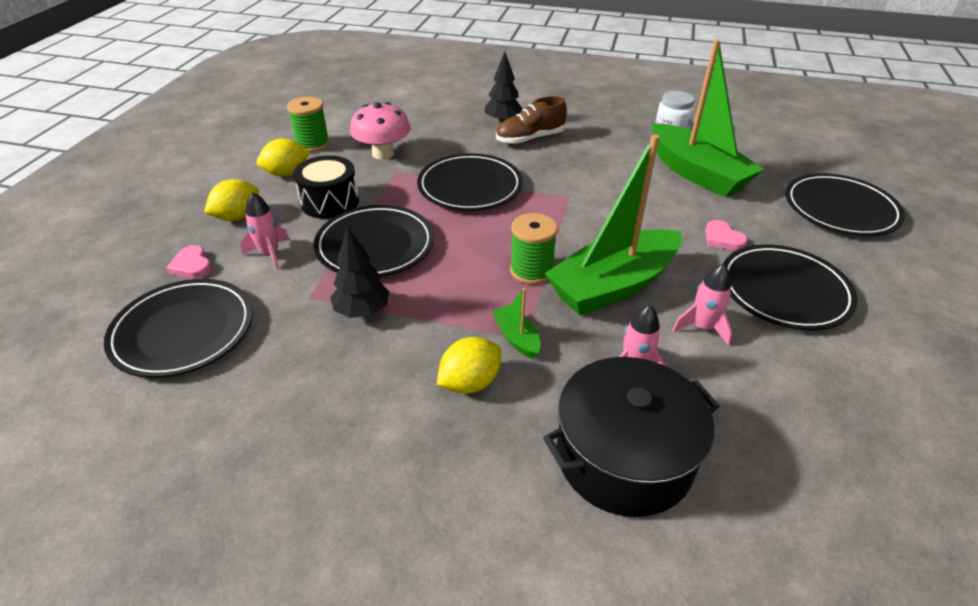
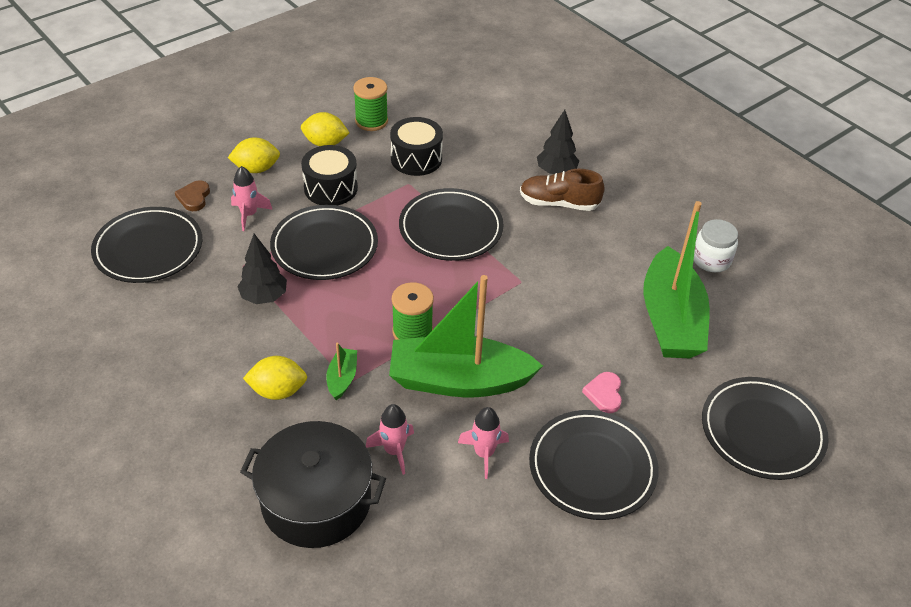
camera: 35 degrees right, 5 degrees up
pink heart [166,245,212,279] -> brown heart [175,180,210,211]
pink mushroom [350,102,411,160] -> black drum [390,117,443,176]

